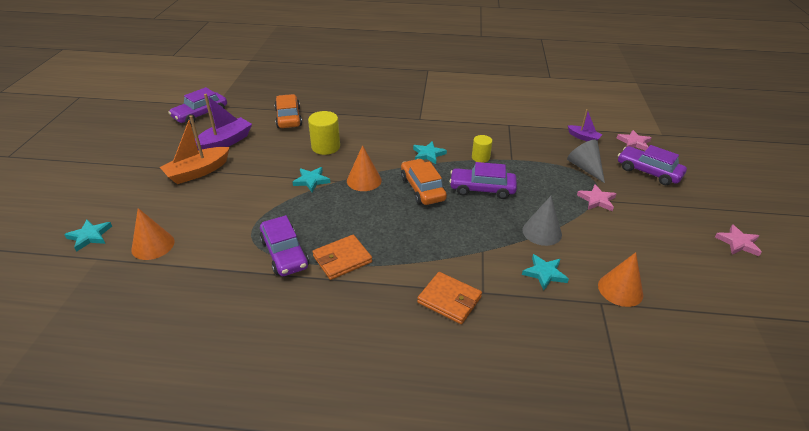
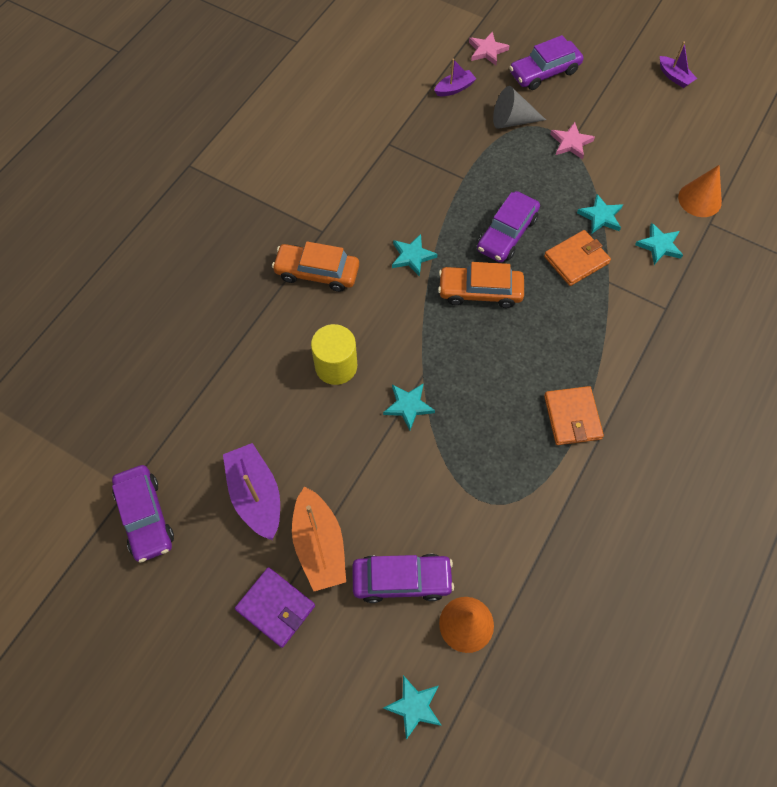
camera: 65 degrees left, 25 degrees up
purple car [260,215,309,276] -> purple car moved to [352,554,454,603]
orange car [274,94,302,128] -> orange car moved to [272,242,359,292]
orange cone [347,145,382,191] -> none
orange wallet [417,272,482,324] -> orange wallet moved to [544,230,611,286]
yellow cylinder [472,135,492,163] -> none
grey cone [522,196,562,246] -> turquoise star [577,194,623,234]
pink star [715,224,762,256] -> purple boat [660,42,697,88]
none -> purple wallet [235,567,315,648]

